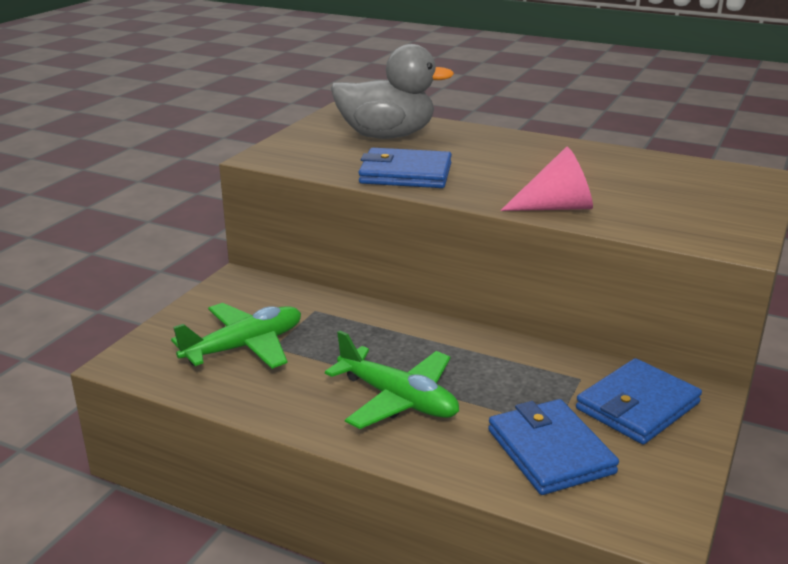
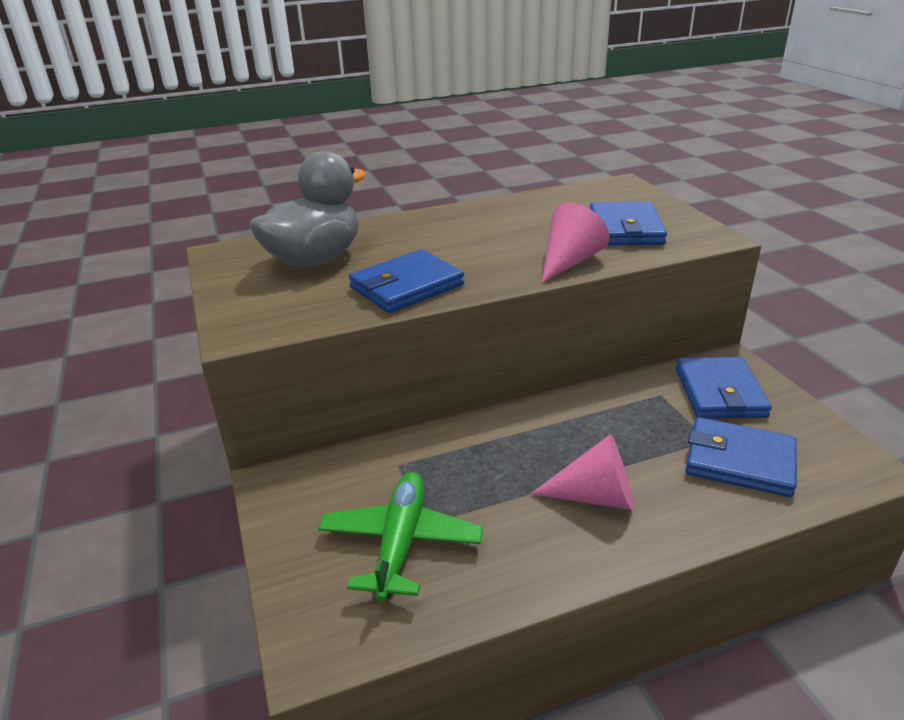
camera: 45 degrees left, 5 degrees up
green plane [325,330,459,429] -> pink cone [531,434,633,510]
none -> blue wallet [590,202,667,245]

